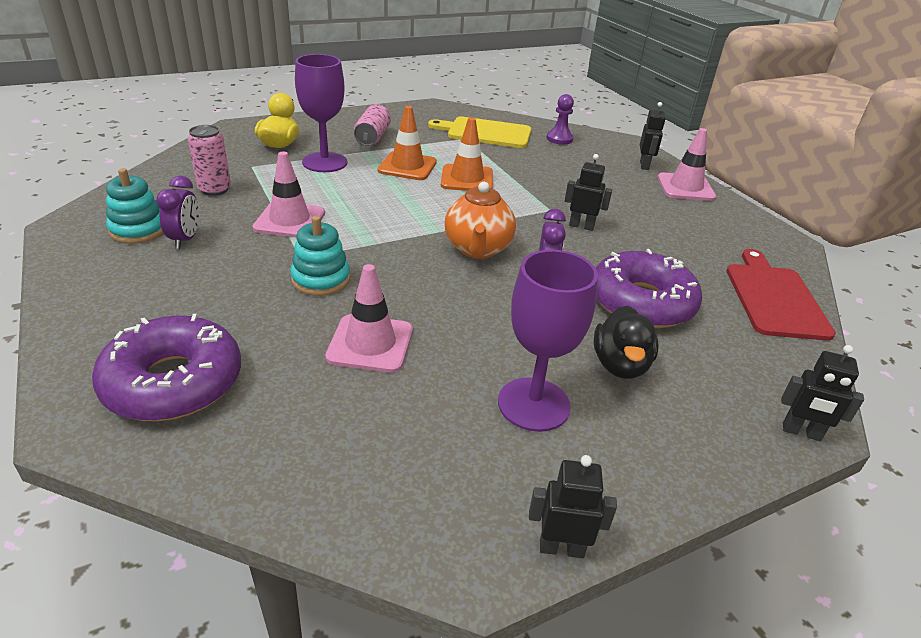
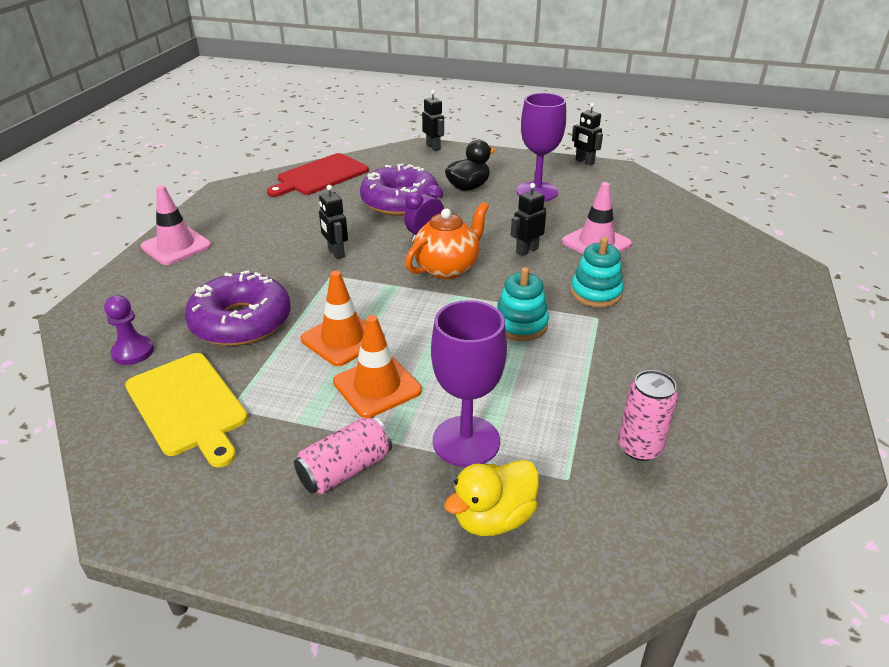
camera: 135 degrees left, 0 degrees up
purple donut [92,314,241,421] -> purple donut moved to [185,270,291,346]
turquoise stacking toy [106,168,164,244] -> turquoise stacking toy moved to [496,267,549,341]
purple clock [156,176,199,249] -> none
pink traffic cone [253,151,325,237] -> none
black robot [640,102,666,170] -> black robot moved to [511,183,546,256]

